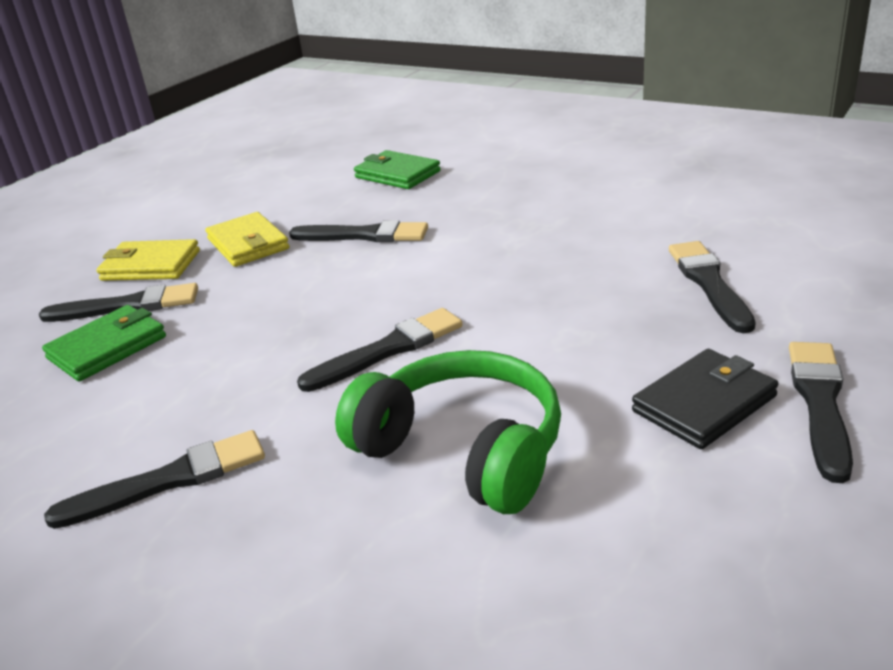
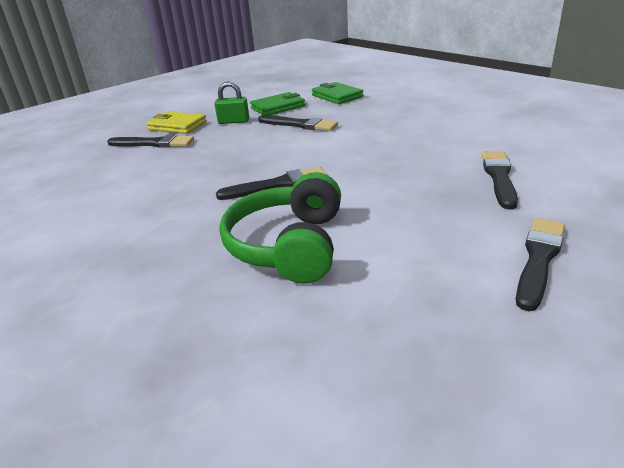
camera: 15 degrees right, 0 degrees up
green wallet [42,305,166,381] -> green wallet moved to [250,92,305,115]
black brush [44,430,265,529] -> none
yellow wallet [206,212,289,267] -> green padlock [214,82,249,124]
green headphones [335,350,561,514] -> green headphones turned 135 degrees counterclockwise [219,172,341,284]
black wallet [632,349,779,449] -> none

